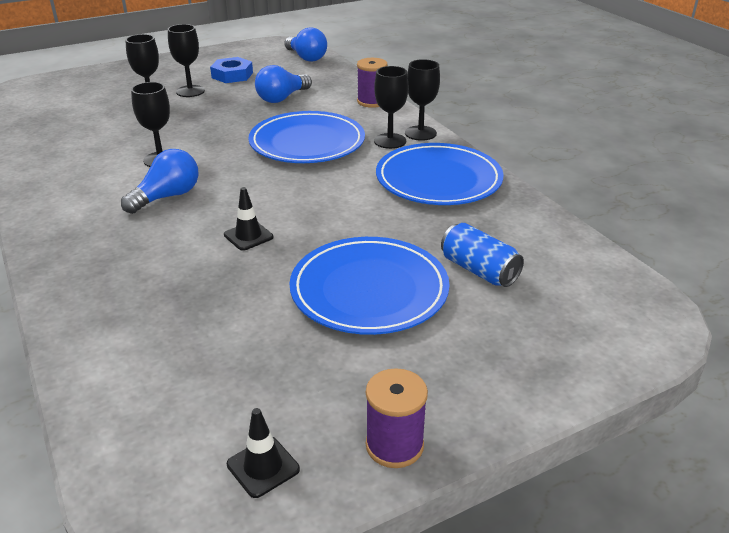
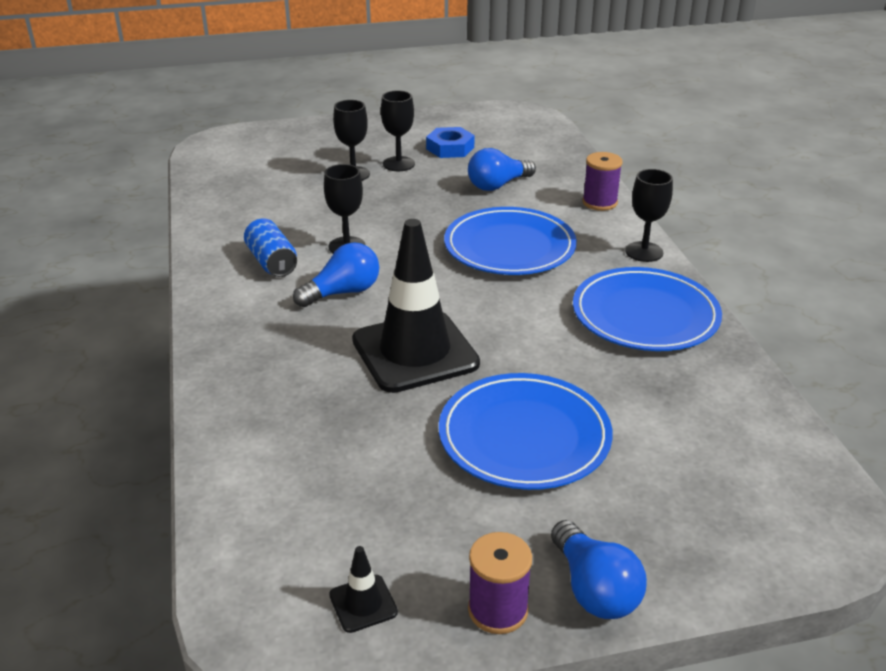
camera: 15 degrees right, 0 degrees up
black traffic cone [224,187,273,251] -> black traffic cone [352,219,480,393], size x2.49
blue light bulb [284,27,327,61] -> blue light bulb moved to [551,520,647,619]
black goblet [374,66,408,149] -> none
blue can [441,223,524,287] -> blue can moved to [244,218,297,277]

